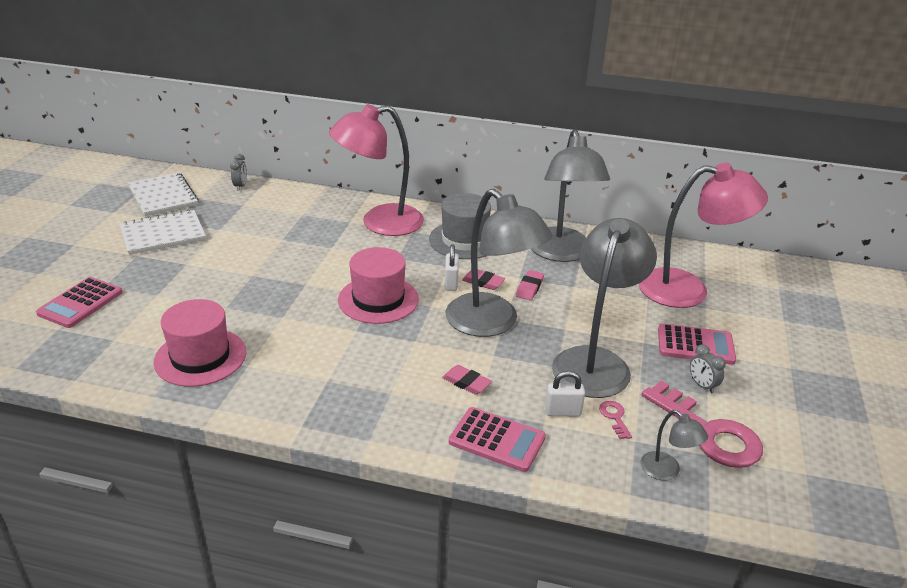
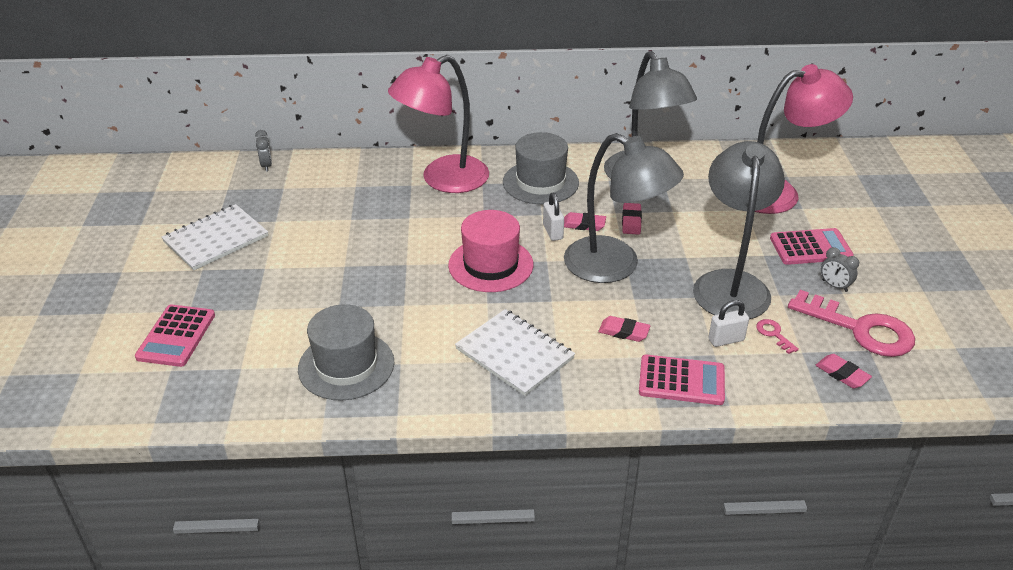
camera: 15 degrees left, 5 degrees up
white notebook [128,173,199,216] -> white notebook moved to [455,309,575,396]
pink hat [153,299,246,387] -> grey hat [298,304,394,401]
grey lamp [640,410,708,480] -> pink eraser [816,354,872,388]

